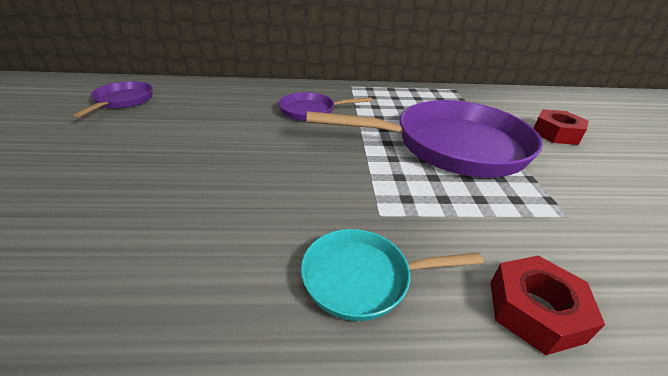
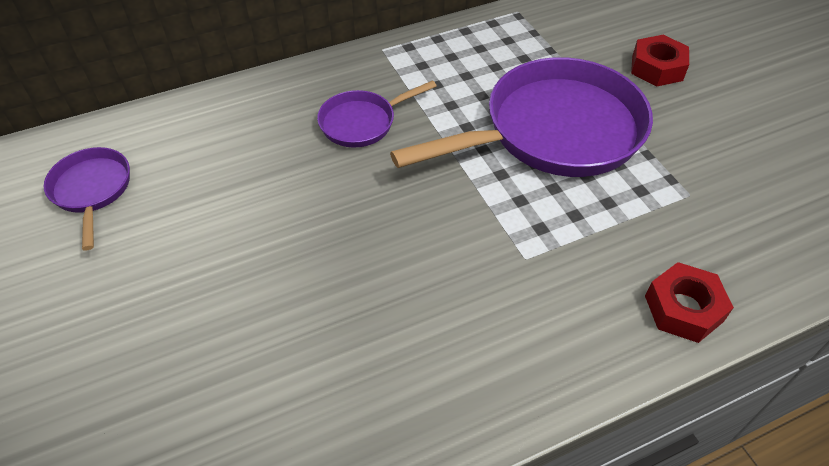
camera: 20 degrees left, 15 degrees up
turquoise pan [301,229,484,321] -> none

